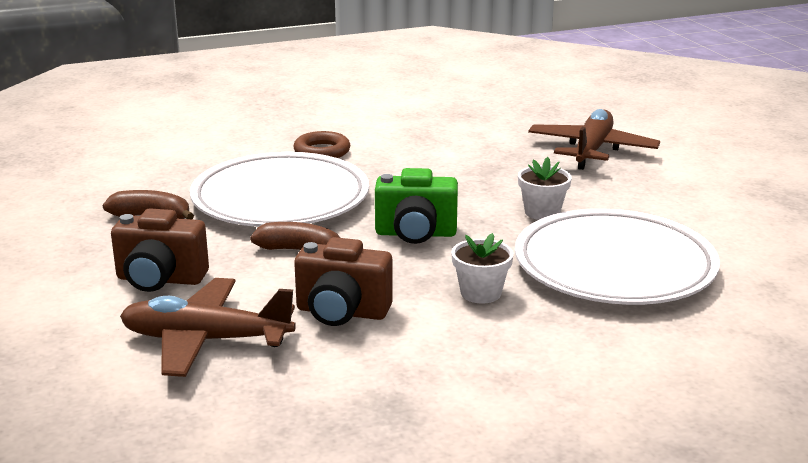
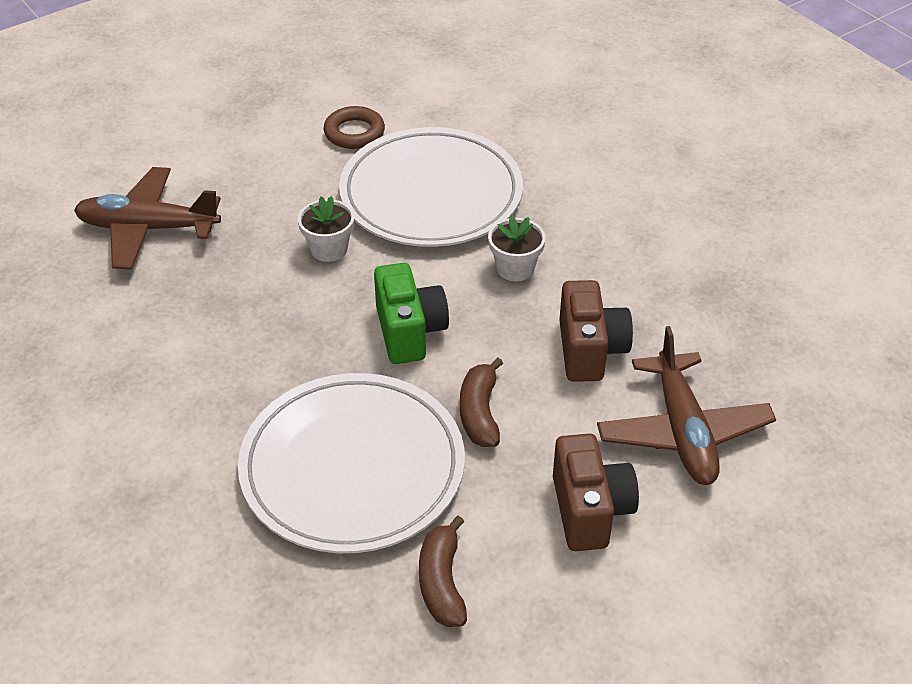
camera: 105 degrees left, 20 degrees up
brown ring [293,131,350,158] -> brown ring moved to [324,106,385,149]

